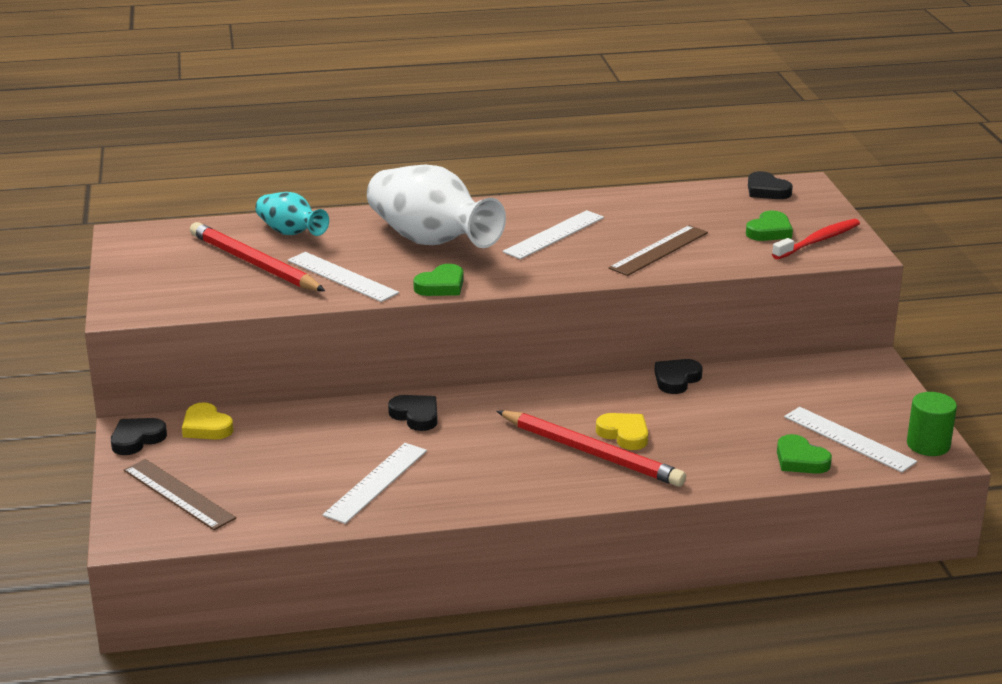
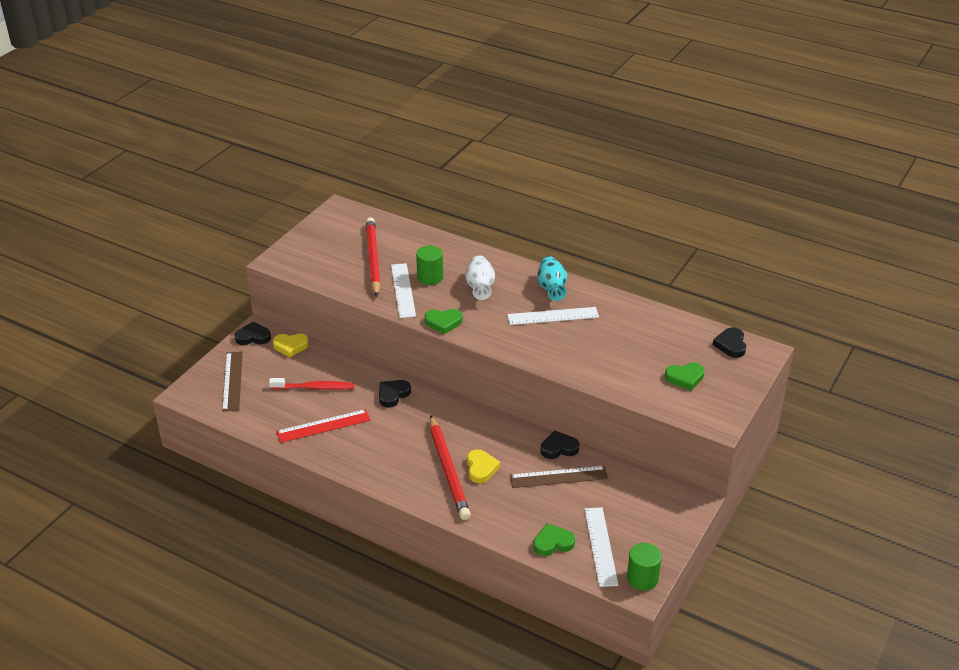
camera: 40 degrees right, 10 degrees up
yellow heart [182,402,233,440] -> yellow heart turned 90 degrees counterclockwise [272,333,309,358]
turquoise vase [255,192,329,236] -> turquoise vase moved to [538,256,567,301]
white ruler [323,443,427,524] -> red ruler [276,409,371,443]
white vase [367,165,506,248] -> white vase [466,255,495,300], size x0.55
black heart [388,395,438,431] -> black heart turned 135 degrees counterclockwise [379,380,411,407]
brown ruler [609,225,708,276] -> brown ruler moved to [510,466,608,488]
red toothbrush [772,219,860,259] -> red toothbrush moved to [269,378,354,390]
green heart [777,434,832,474] -> green heart turned 75 degrees clockwise [533,523,575,556]
none -> green cylinder [416,246,443,285]

